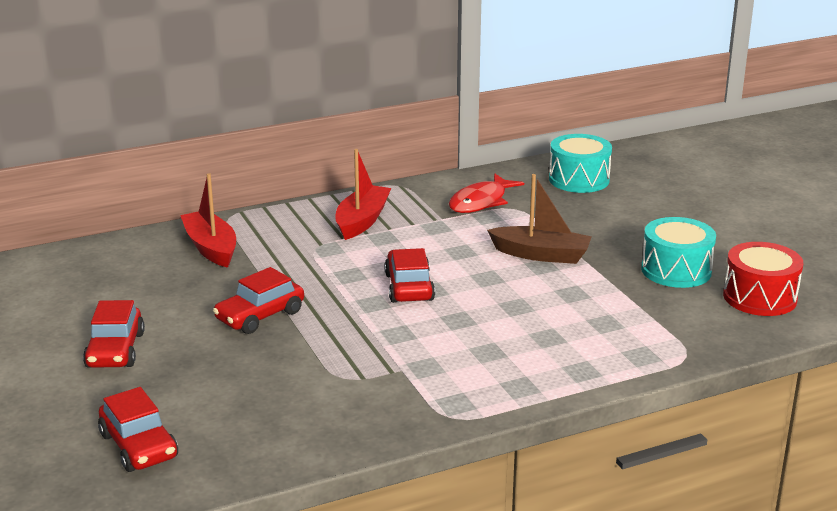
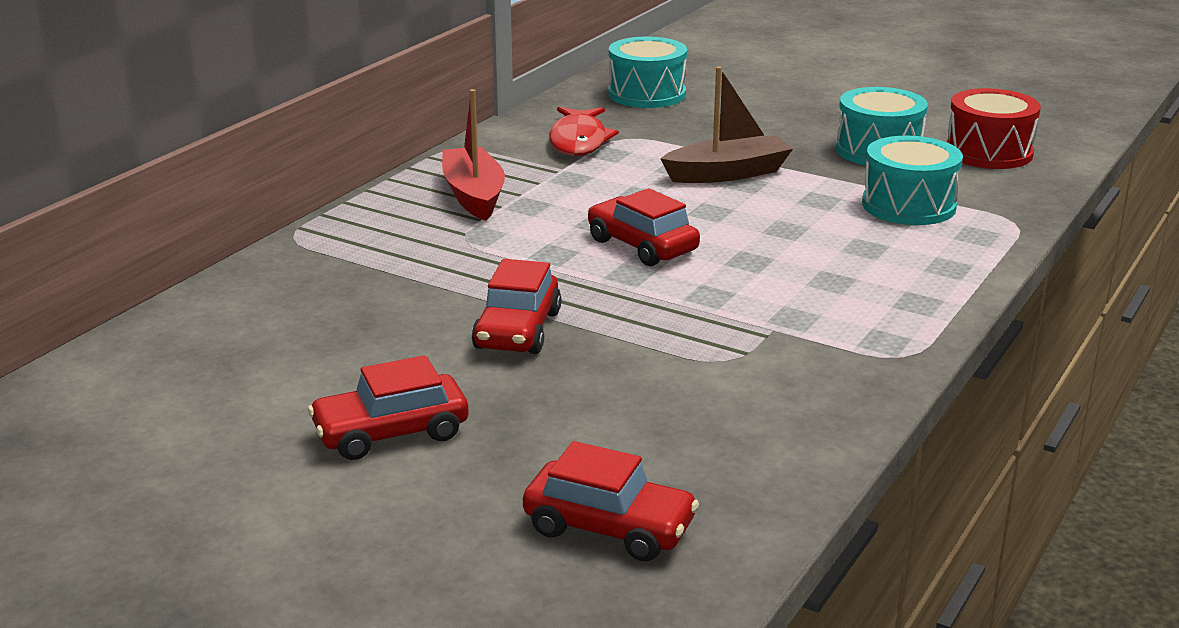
camera: 35 degrees left, 0 degrees up
red car [83,300,145,368] -> red car turned 105 degrees clockwise [308,355,469,460]
red boat [180,173,236,268] -> none
none -> turquoise drum [862,136,963,225]

